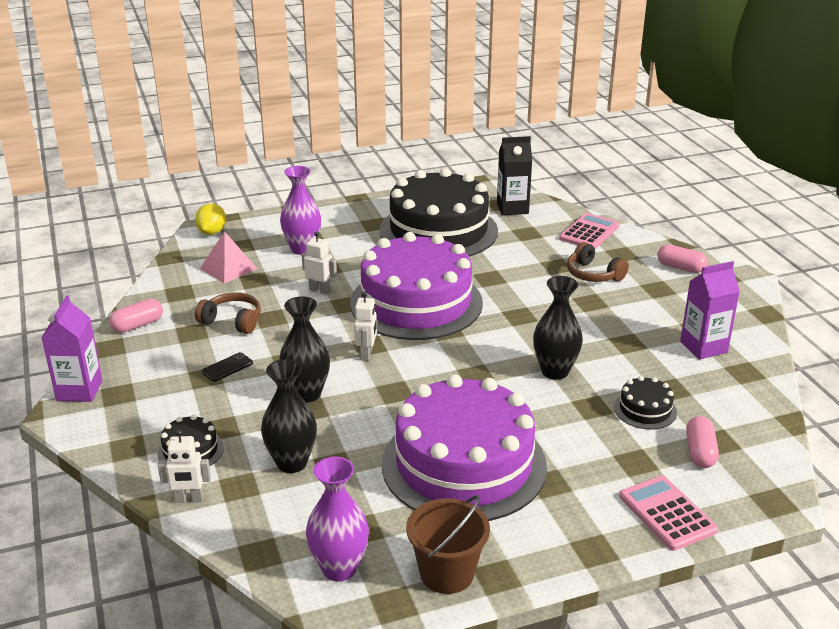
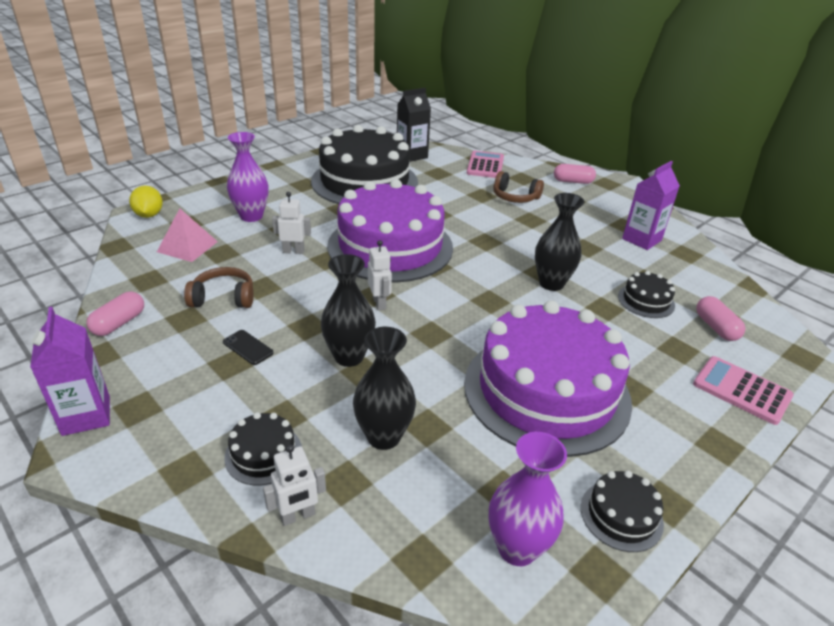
camera: 25 degrees left, 5 degrees up
black phone [202,352,253,382] -> black phone turned 75 degrees counterclockwise [223,330,274,365]
brown bucket [406,495,490,594] -> black cake [581,470,664,552]

